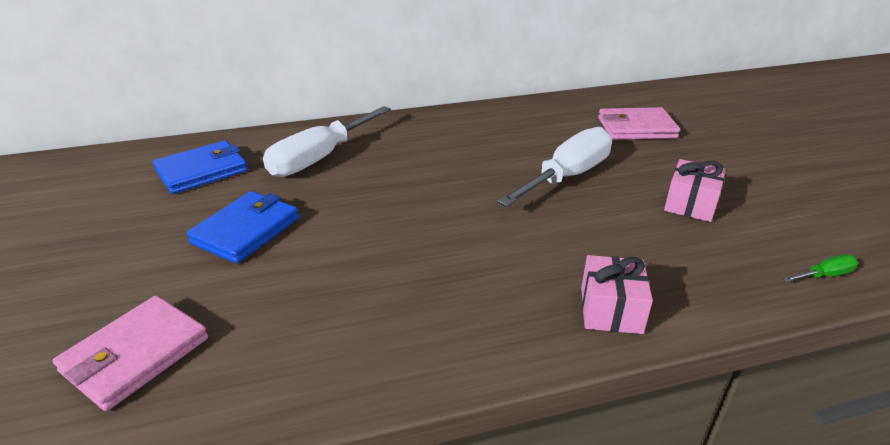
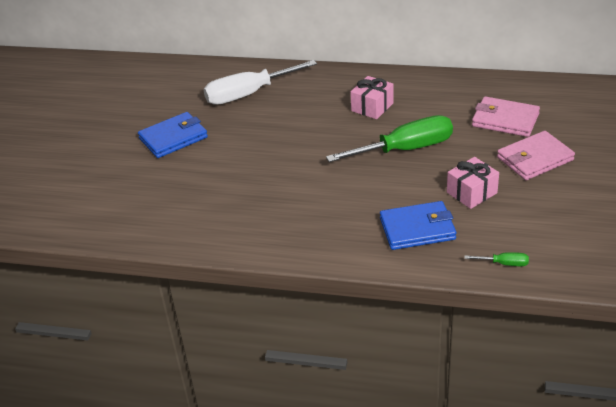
camera: 30 degrees right, 5 degrees up
pink wallet [53,295,208,411] -> pink wallet moved to [497,131,575,180]
blue wallet [153,140,248,194] -> blue wallet moved to [380,201,457,250]
white screwdriver [497,127,612,207] -> green screwdriver [326,115,453,162]
pink gift [581,255,653,334] -> pink gift moved to [351,76,394,119]

